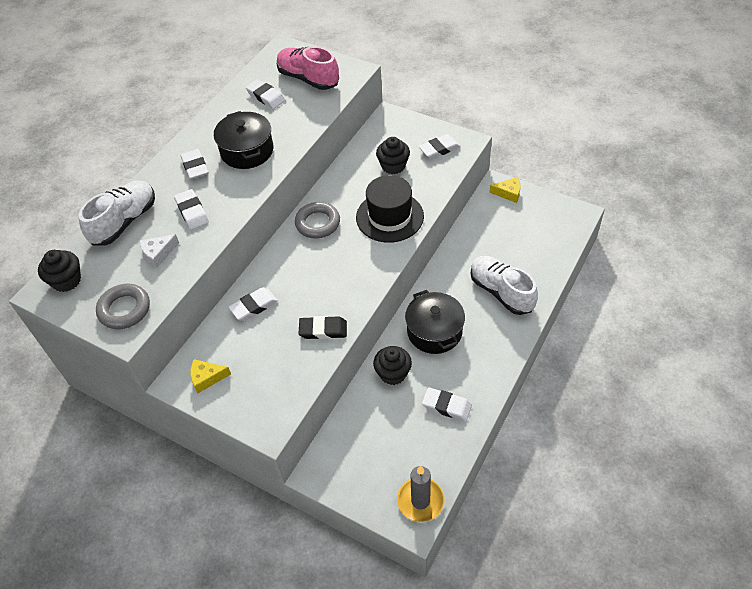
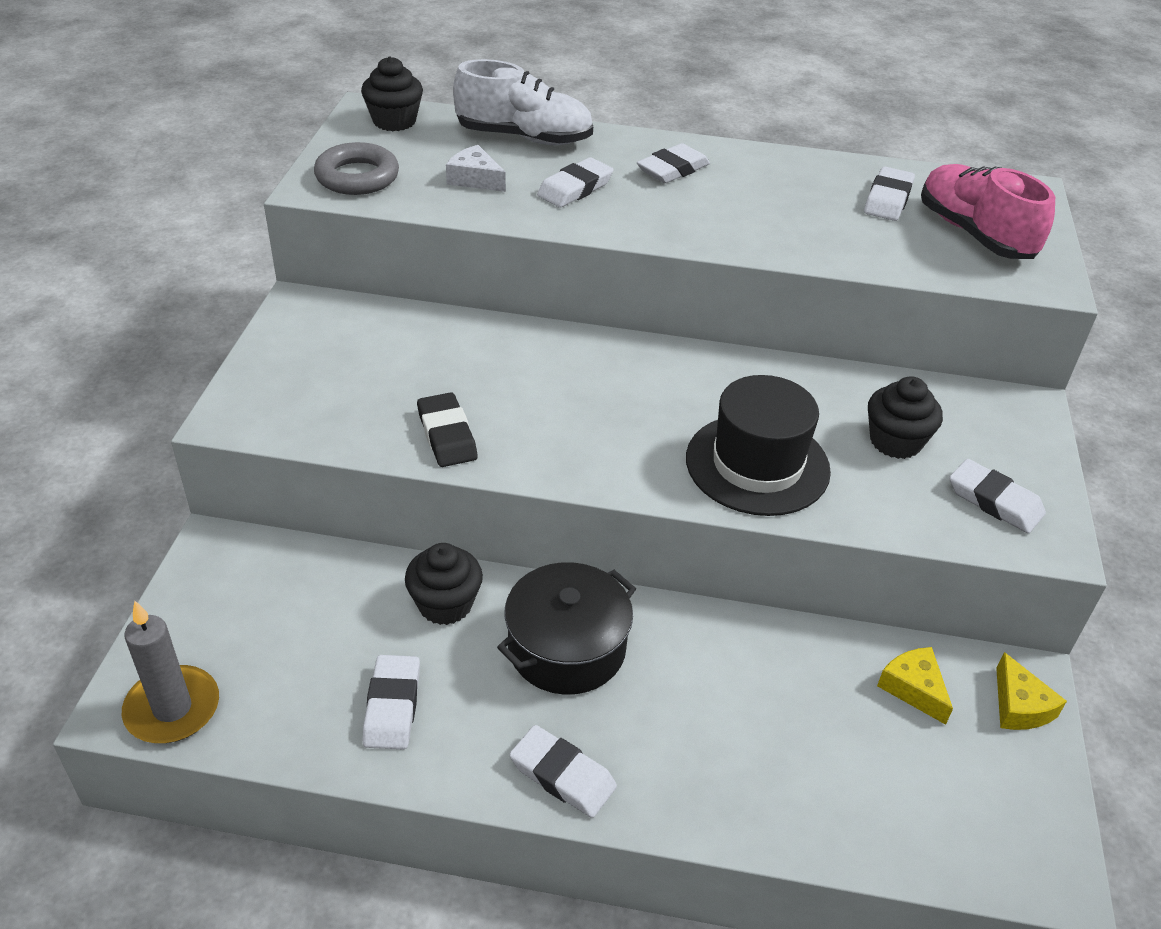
camera: 65 degrees right, 10 degrees down
yellow cheese [190,359,231,393] -> yellow cheese moved to [877,647,953,725]
black pot [214,111,273,169] -> none
white eraser [228,287,278,321] -> white eraser moved to [509,725,617,818]
pink shoe [277,46,339,90] -> pink shoe turned 45 degrees counterclockwise [921,164,1055,259]
grey ring [295,202,340,239] -> none
white shoe [471,256,538,315] -> none

